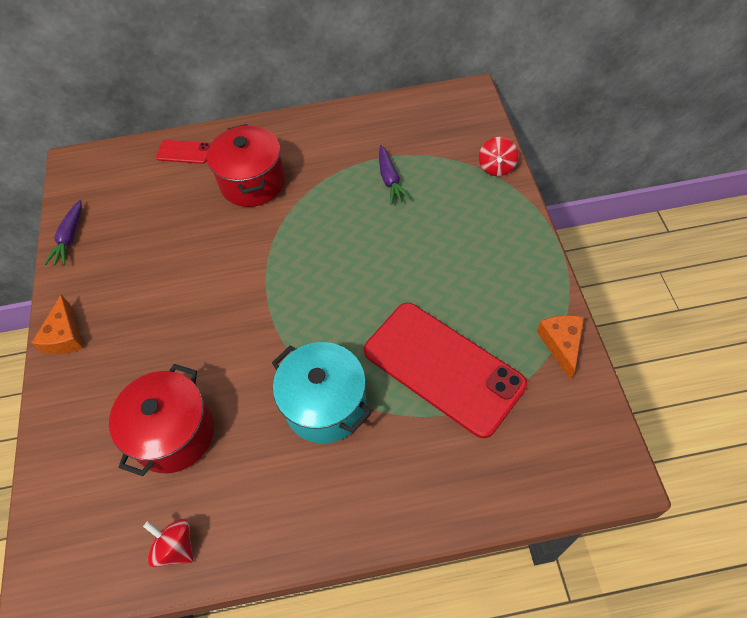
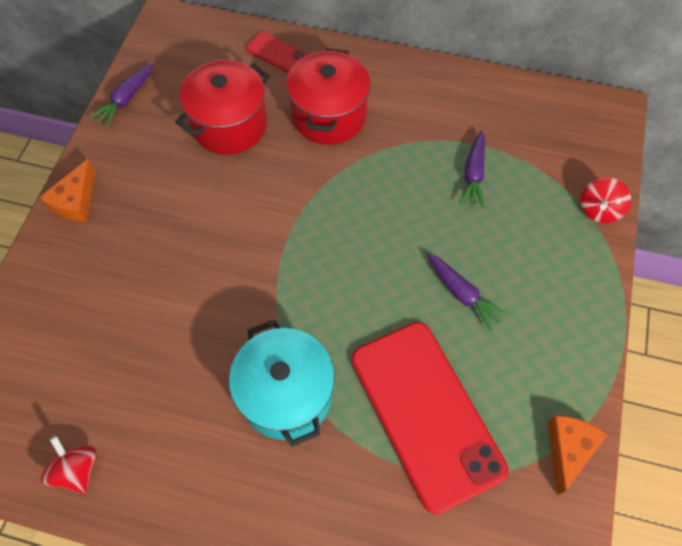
camera: 20 degrees right, 5 degrees up
red pot [109,364,214,476] -> red pot moved to [175,60,270,155]
none -> purple carrot [427,253,509,331]

